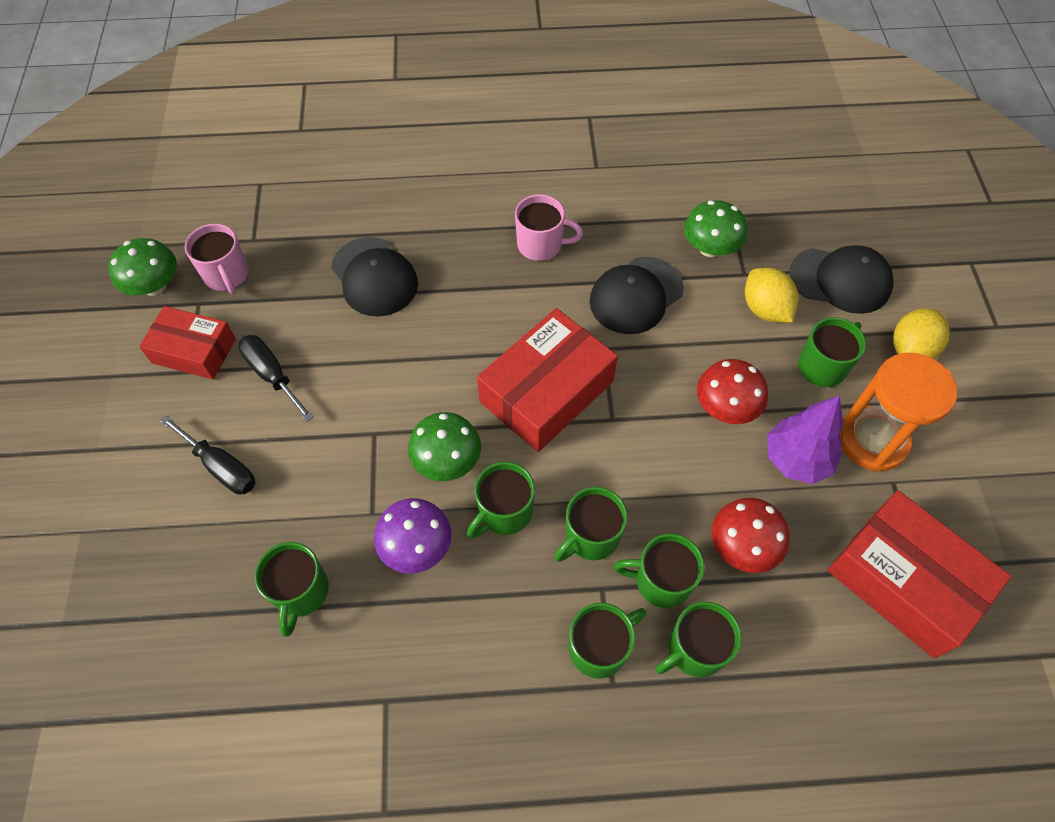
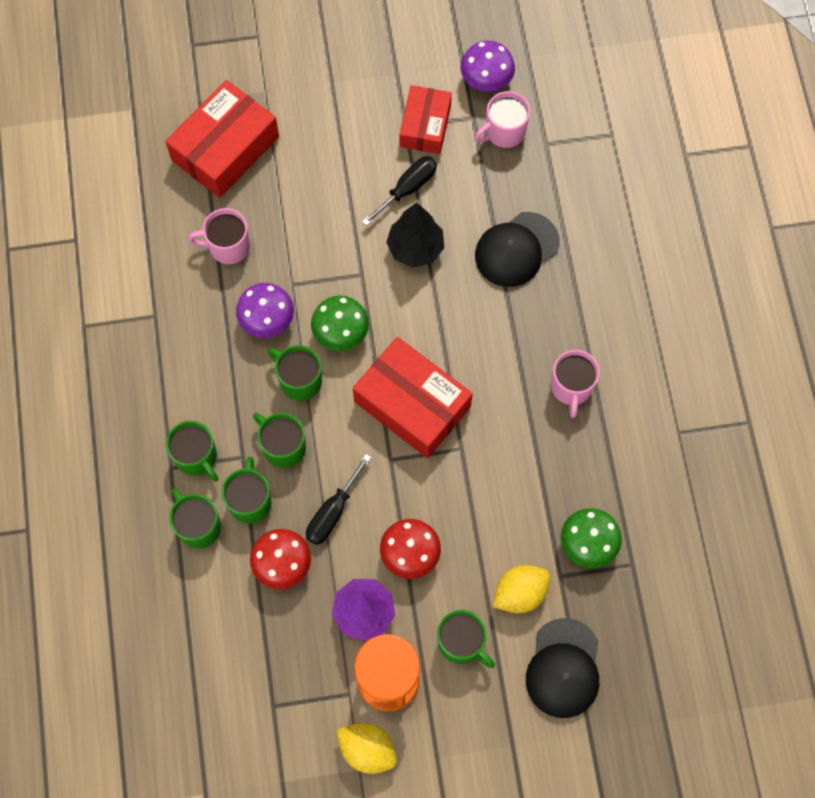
camera: 85 degrees right, 10 degrees up
green mushroom [108,238,177,296] -> purple mushroom [461,41,515,92]
black screwdriver [160,415,256,494] -> black screwdriver moved to [306,454,372,545]
green mug [255,542,329,636] -> pink mug [188,208,250,264]
black cap [590,257,684,334] -> none
red box [827,491,1011,659] -> red box moved to [165,80,279,198]
yellow lemon [893,308,950,359] -> yellow lemon moved to [337,723,397,774]
none -> black tree [386,203,444,268]

